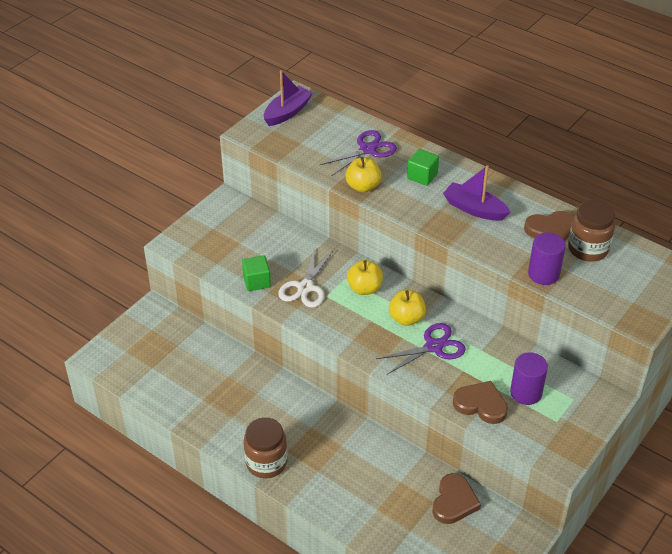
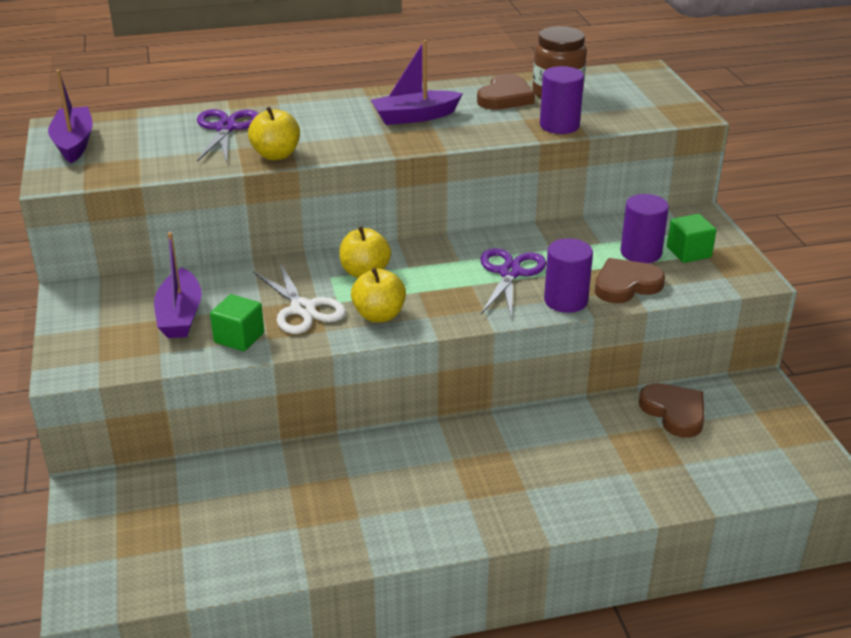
camera: 50 degrees left, 10 degrees down
brown jar [244,417,287,478] -> none
yellow apple [389,290,426,326] -> yellow apple moved to [351,268,406,322]
green cube [407,149,439,186] -> green cube moved to [667,214,716,263]
none -> purple boat [154,232,202,338]
none -> purple cylinder [544,238,593,313]

